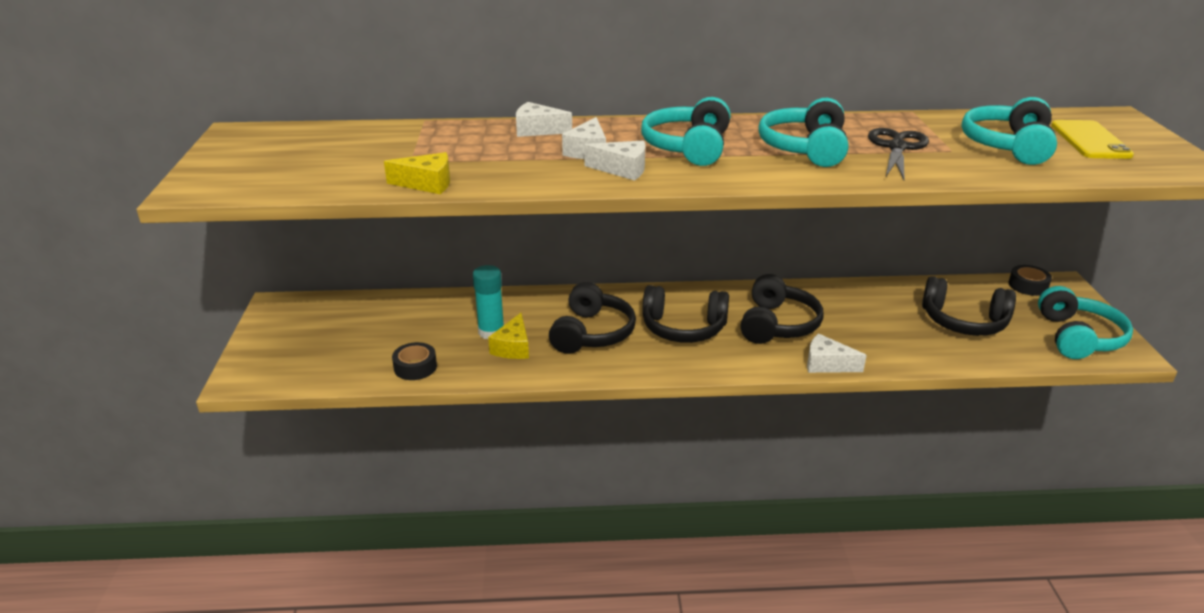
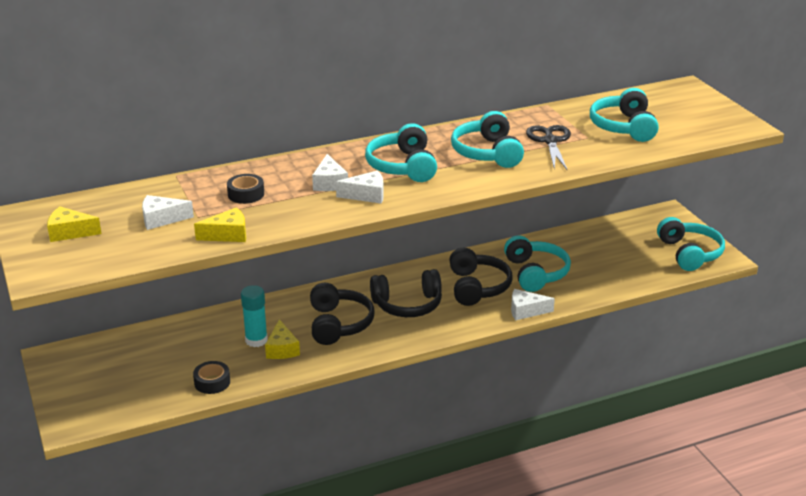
camera: 20 degrees left, 0 degrees up
white cheese [516,102,572,137] -> white cheese moved to [142,195,194,230]
black headphones [922,276,1016,336] -> none
black tape [1008,265,1052,296] -> black tape moved to [227,174,264,204]
yellow phone [1051,120,1134,159] -> none
none -> yellow cheese [47,207,102,242]
none -> turquoise headphones [504,235,571,292]

